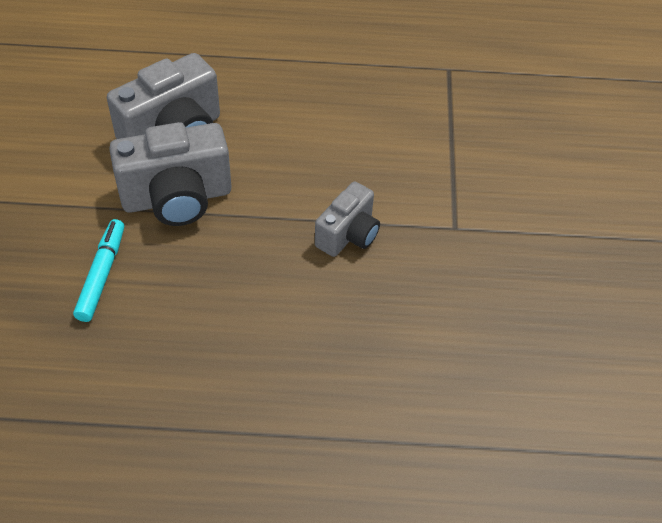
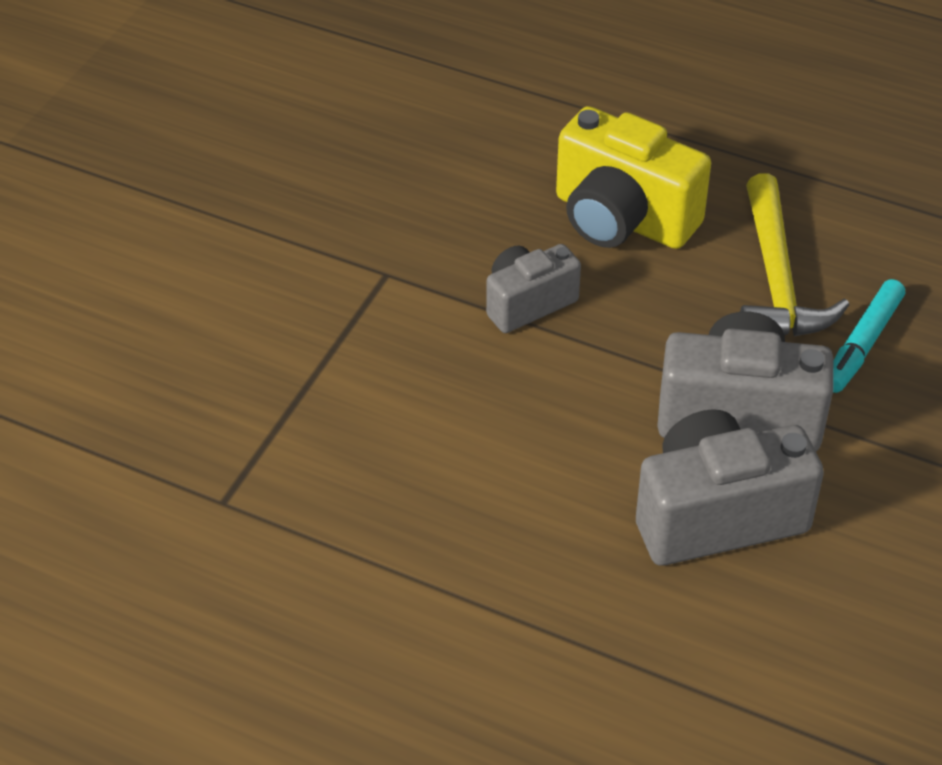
camera: 155 degrees left, 5 degrees down
none -> yellow camera [556,106,711,249]
none -> yellow hammer [740,173,849,336]

